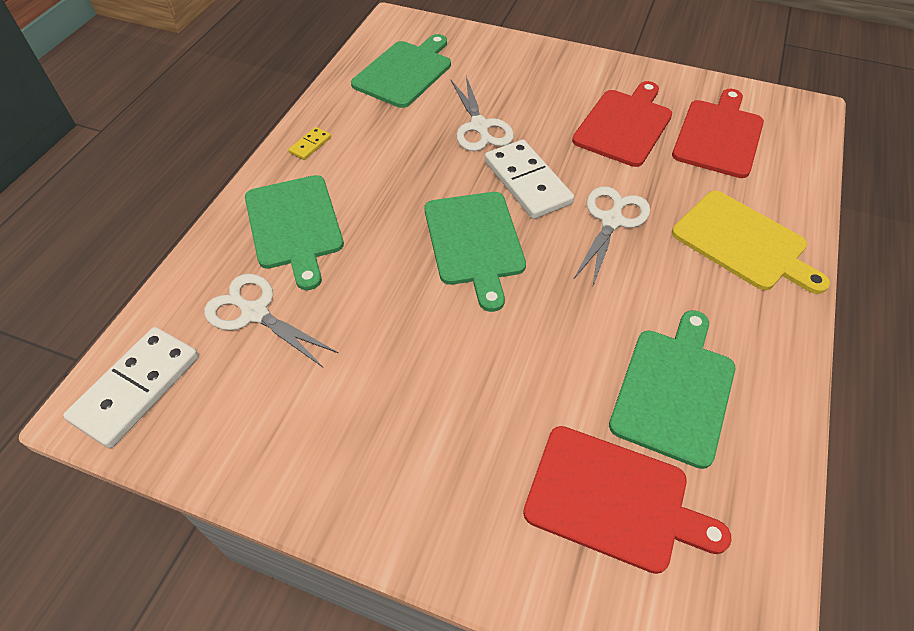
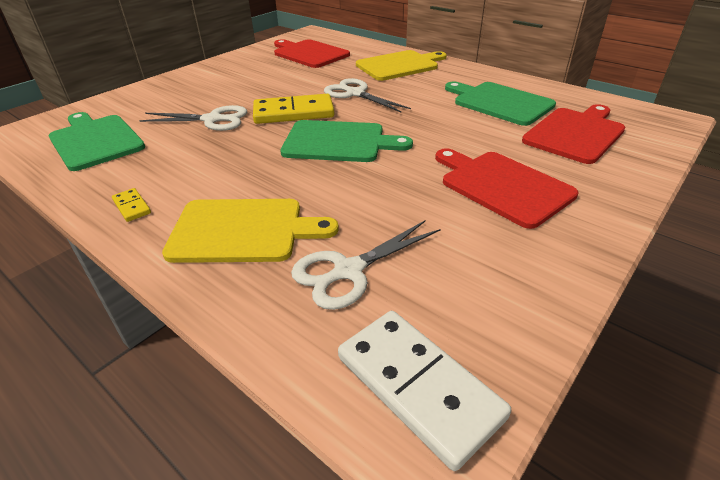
camera: 70 degrees left, 15 degrees down
green cutting board [245,175,344,290] -> yellow cutting board [162,199,339,263]
white domino [485,140,574,219] -> yellow domino [253,94,334,124]
red cutting board [572,81,672,167] -> red cutting board moved to [435,148,578,229]

